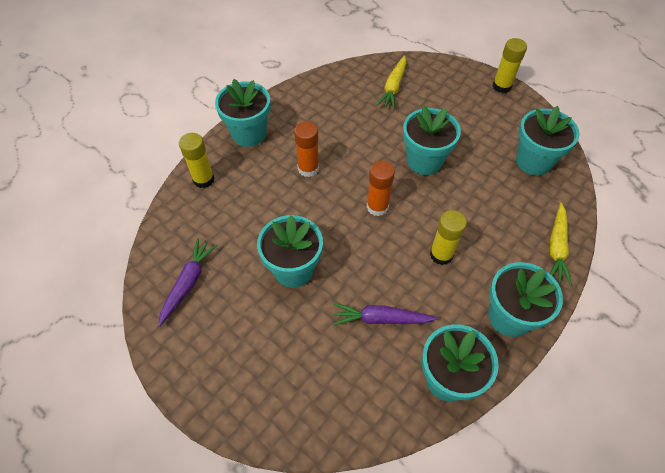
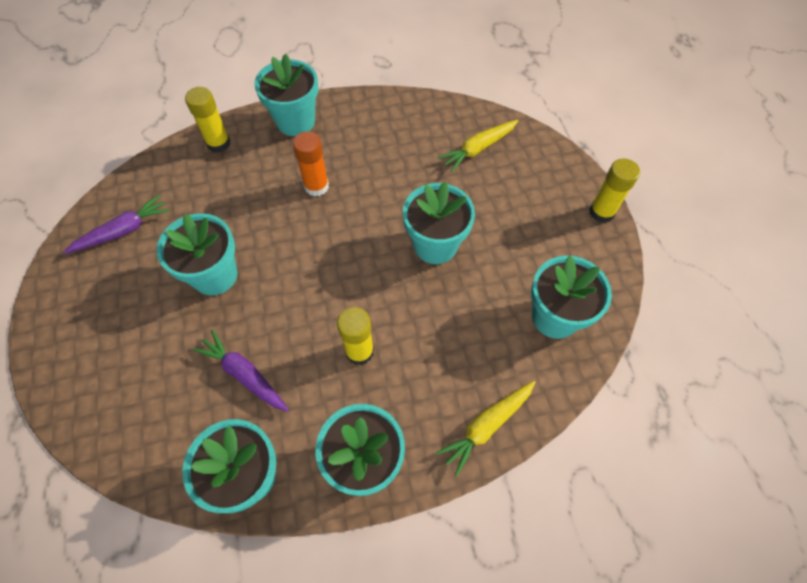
camera: 35 degrees right, 5 degrees up
orange glue stick [367,161,395,216] -> none

